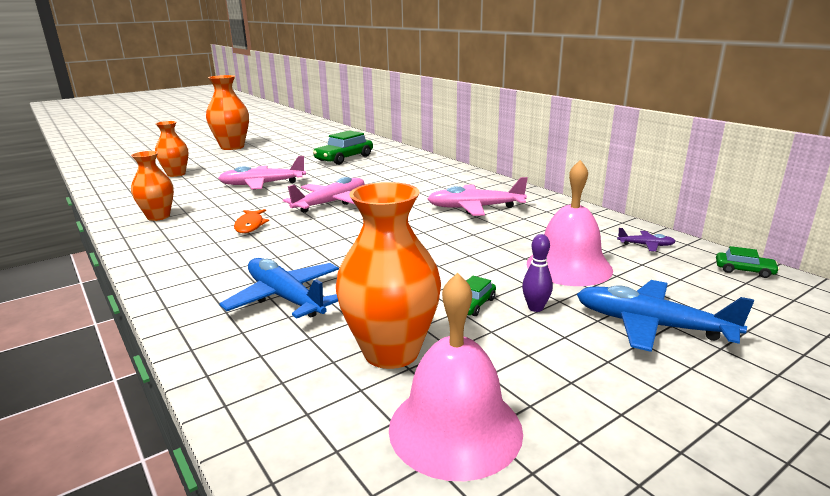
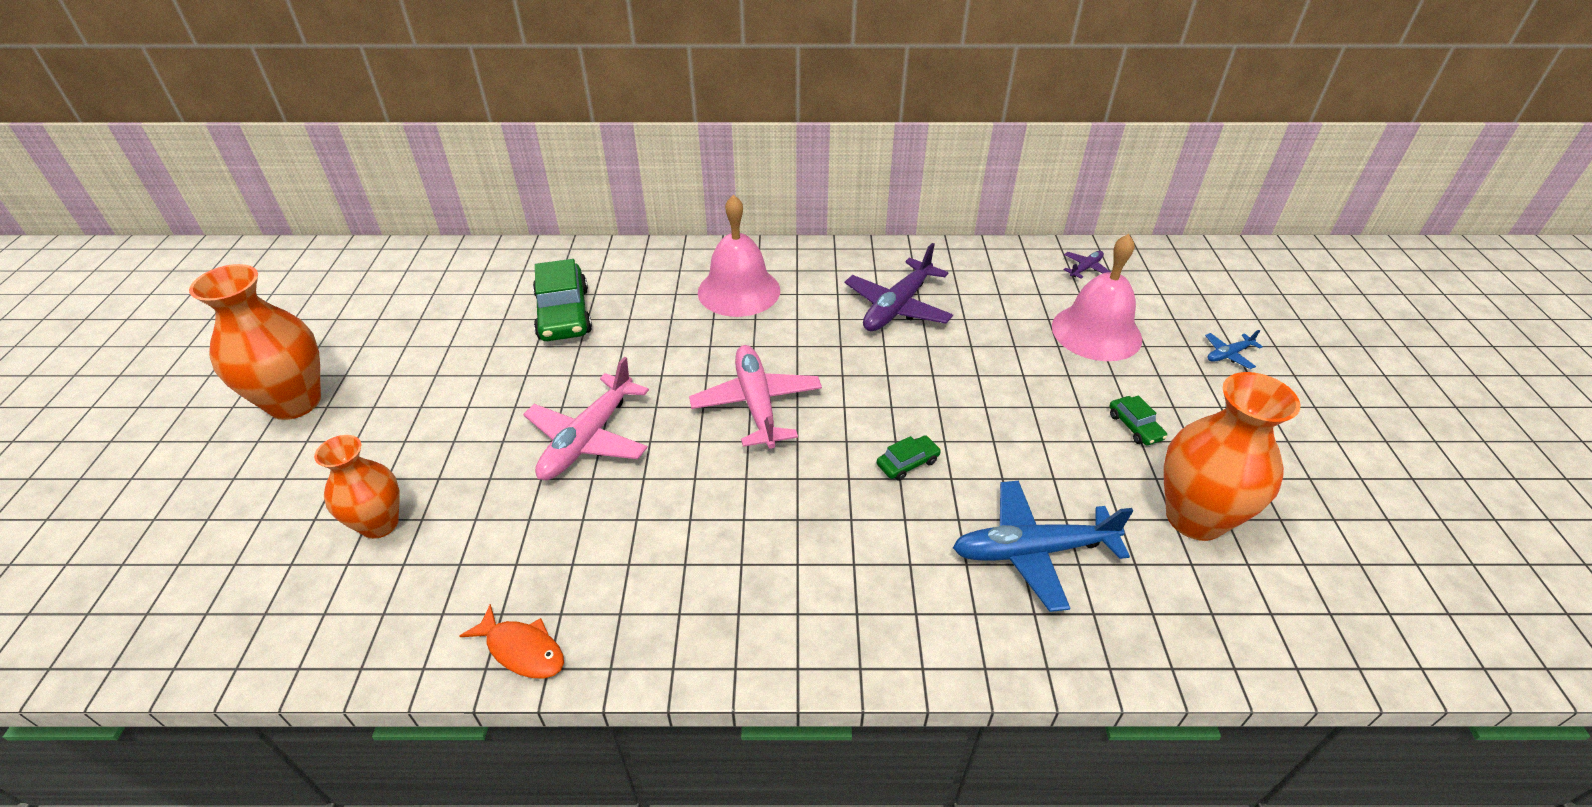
camera: 55 degrees left, 20 degrees up
orange vase [131,151,174,221] -> none
orange fish [234,209,269,233] -> orange fish moved to [460,604,564,679]
pink bell [389,273,523,481] -> pink bell moved to [698,195,780,317]
pink plane [427,177,528,216] -> purple plane [845,243,953,331]
purple bowling pin [522,234,553,312] -> none
blue plane [577,280,754,352] -> blue plane [1205,330,1263,369], size x0.47
green car [716,246,779,278] -> green car moved to [877,435,941,481]

